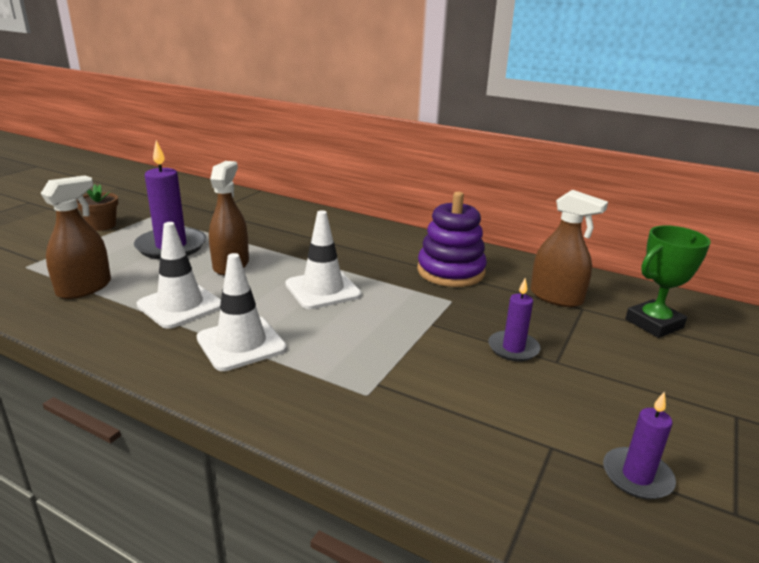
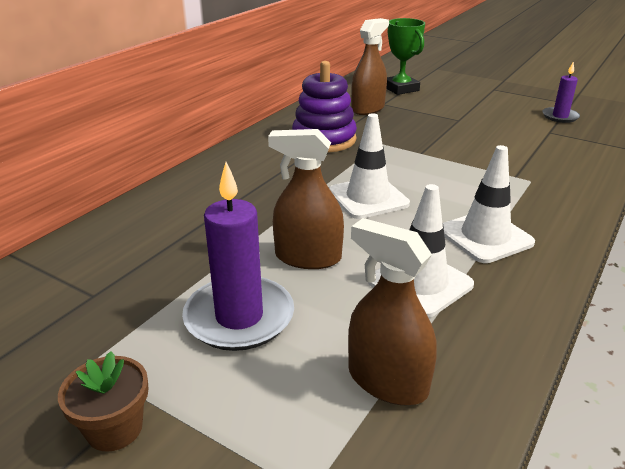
camera: 85 degrees left, 5 degrees up
purple candle [488,278,541,362] -> none

